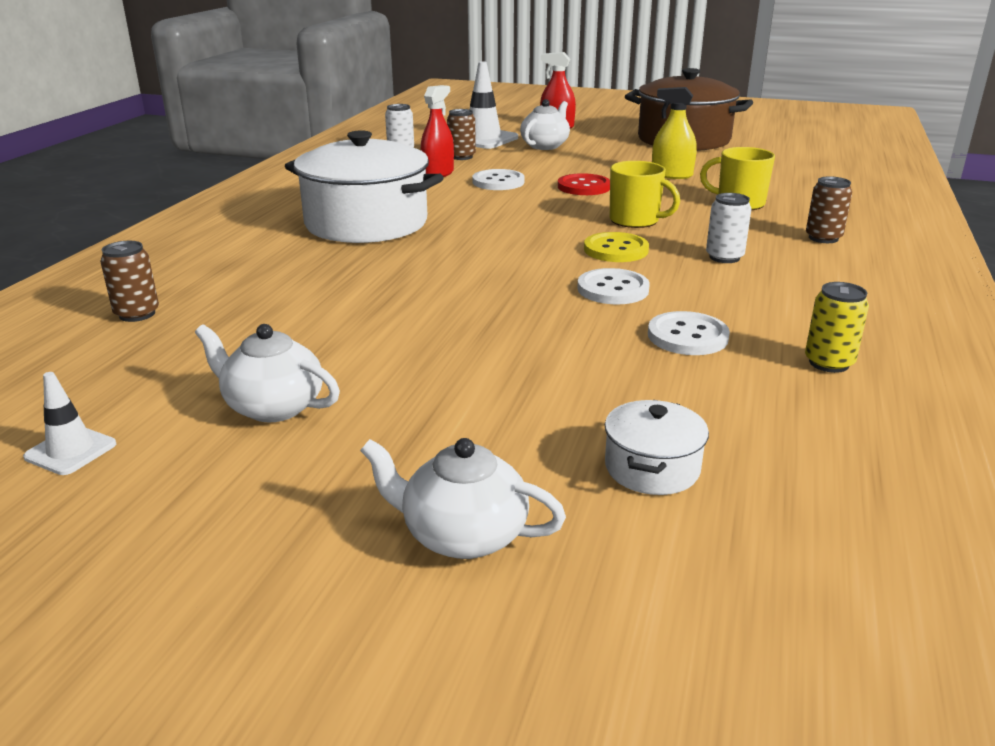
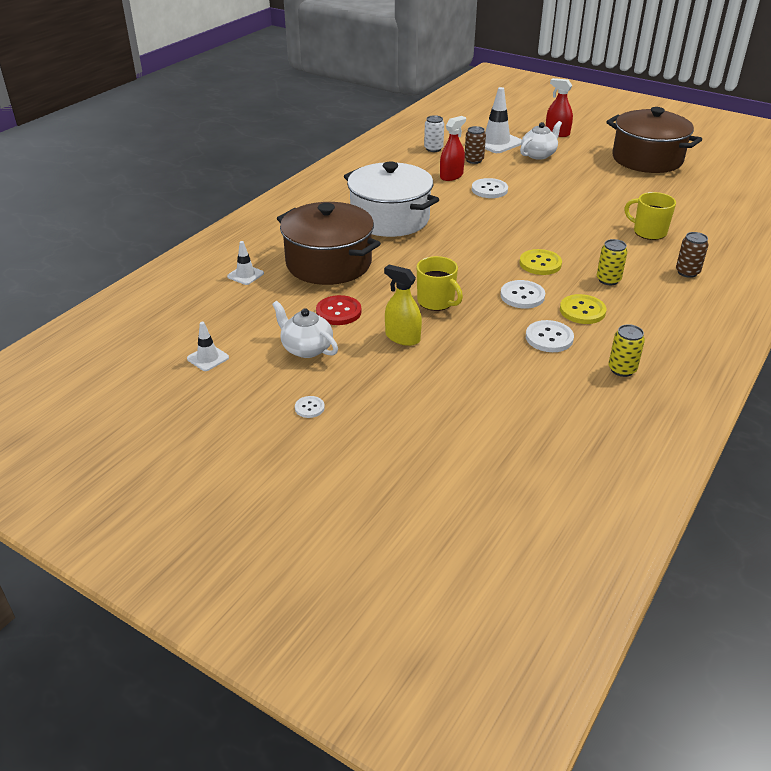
camera: 15 degrees right, 10 degrees up
brown can [100,241,159,322] -> white traffic cone [227,241,264,285]
white teapot [360,438,566,559] -> none
red button [558,173,610,195] -> red button moved to [316,295,362,325]
white pot [605,400,709,495] -> none
yellow mug [610,161,680,228] -> yellow mug moved to [417,256,463,311]
yellow spray bottle [652,87,697,179] -> yellow spray bottle moved to [384,265,422,346]
white can [706,193,751,263] -> yellow can [597,239,627,285]
none -> brown pot [277,202,381,285]
none -> white button [295,396,325,418]
none -> yellow button [560,294,606,324]

